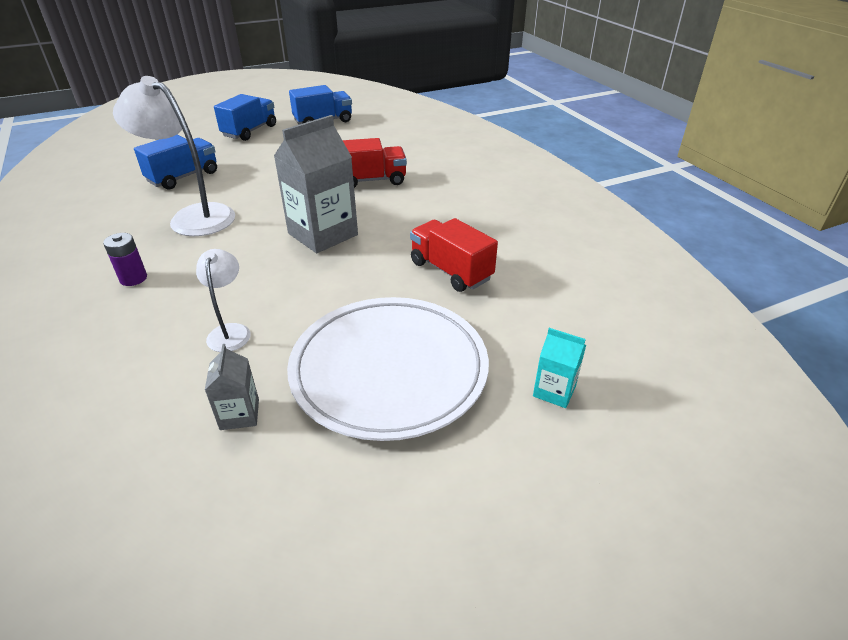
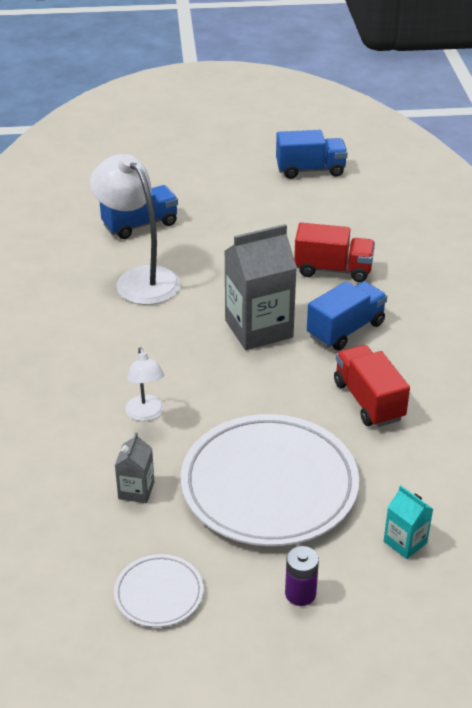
camera: 20 degrees right, 0 degrees up
purple battery [103,233,147,286] -> purple battery moved to [285,546,319,606]
white lamp [196,249,251,352] -> white lamp turned 150 degrees clockwise [126,347,164,421]
blue truck [214,94,276,141] -> blue truck moved to [307,281,387,351]
none -> white plate [114,554,203,627]

